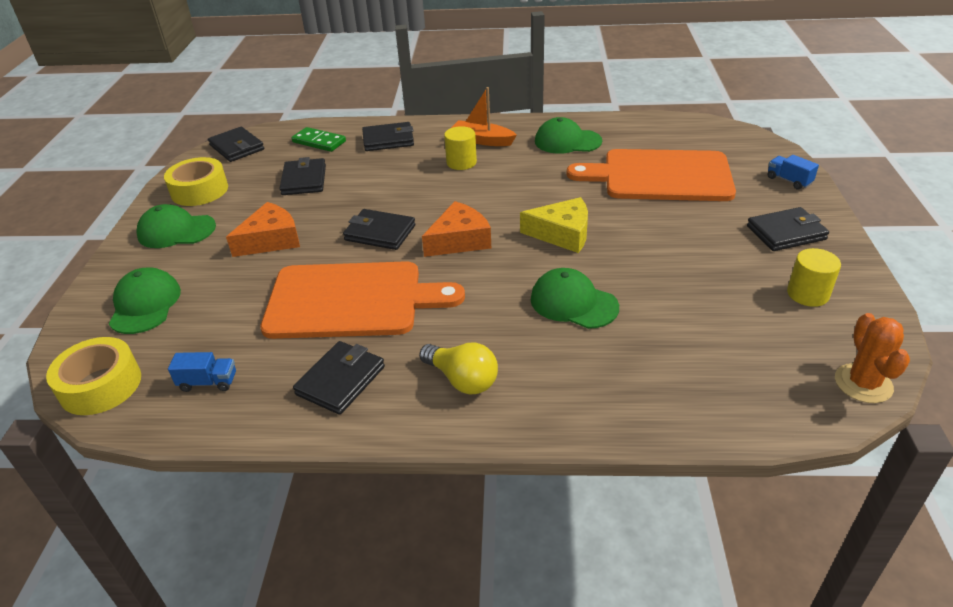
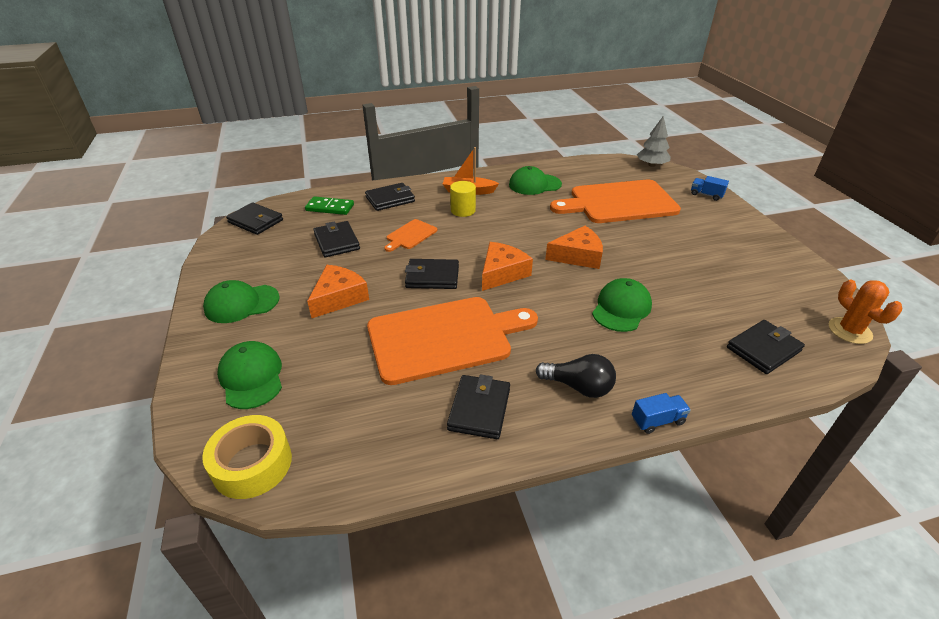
camera: 20 degrees left, 0 degrees up
yellow tape [164,157,228,206] -> none
blue truck [168,352,236,392] -> blue truck moved to [632,393,691,434]
yellow light bulb [419,343,498,394] -> black light bulb [536,354,616,398]
yellow cheese [520,197,588,253] -> orange cheese [545,226,603,269]
green cap [531,268,619,329] -> green cap turned 105 degrees clockwise [592,278,652,332]
black wallet [747,207,829,251] -> black wallet moved to [727,320,805,374]
yellow cylinder [787,248,841,307] -> none
none -> orange cutting board [384,219,437,252]
none -> grey tree [637,116,670,167]

